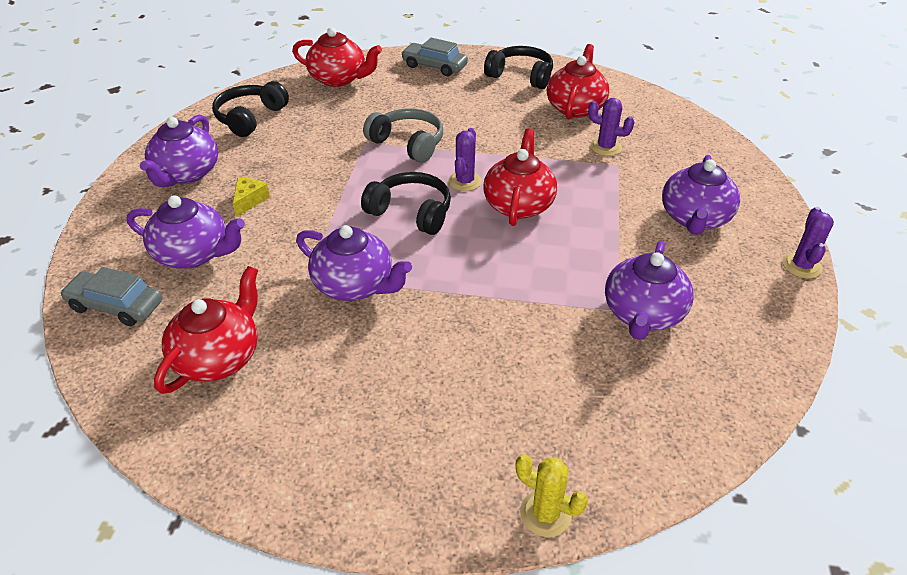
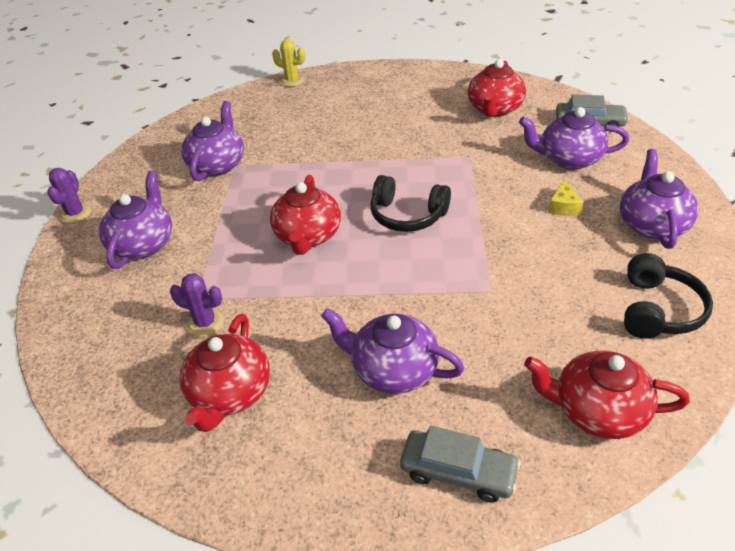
camera: 175 degrees right, 0 degrees up
purple teapot [296,225,412,301] -> purple teapot moved to [321,308,465,394]
grey headphones [363,108,443,163] -> none
purple cactus [448,128,482,191] -> none
black headphones [484,46,553,89] -> none

